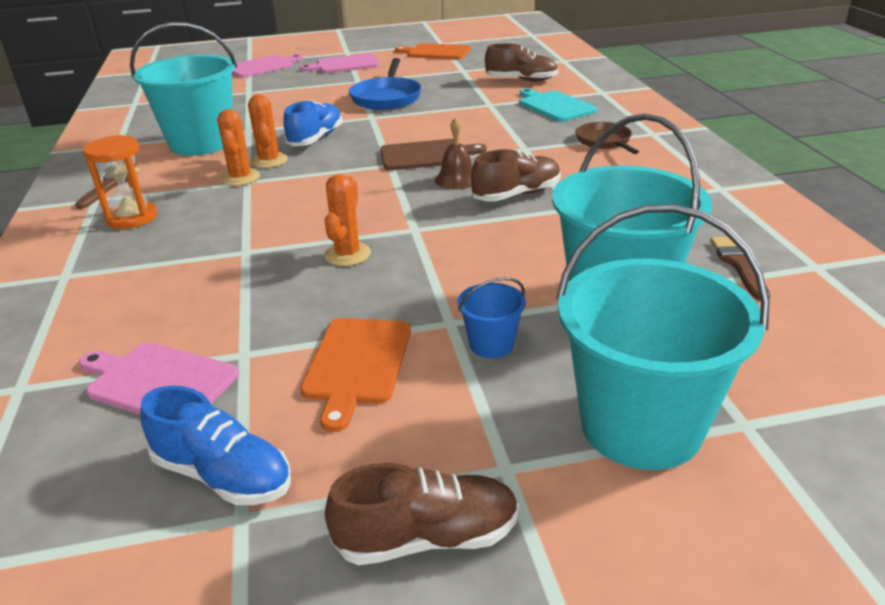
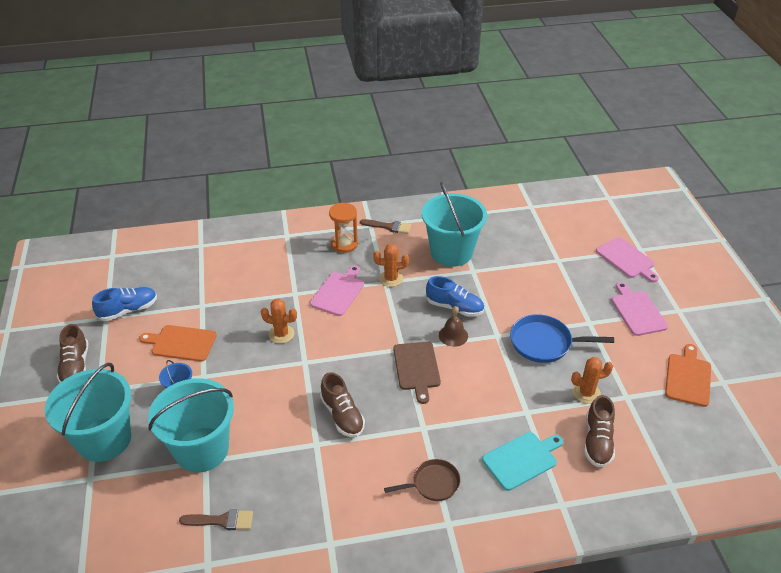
camera: 90 degrees right, 10 degrees up
pink cutting board [79,342,239,415] -> pink cutting board moved to [310,265,364,316]
blue shoe [140,386,291,505] -> blue shoe turned 150 degrees counterclockwise [92,287,157,321]
orange cactus [248,94,288,168] -> orange cactus moved to [571,357,613,404]
brown bell [435,117,472,190] -> brown bell moved to [439,306,468,347]

